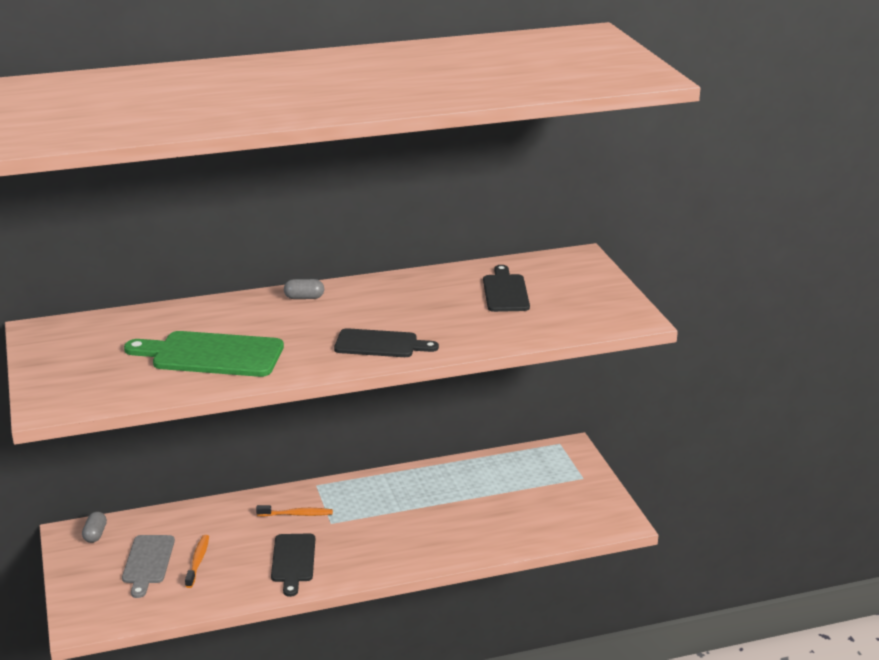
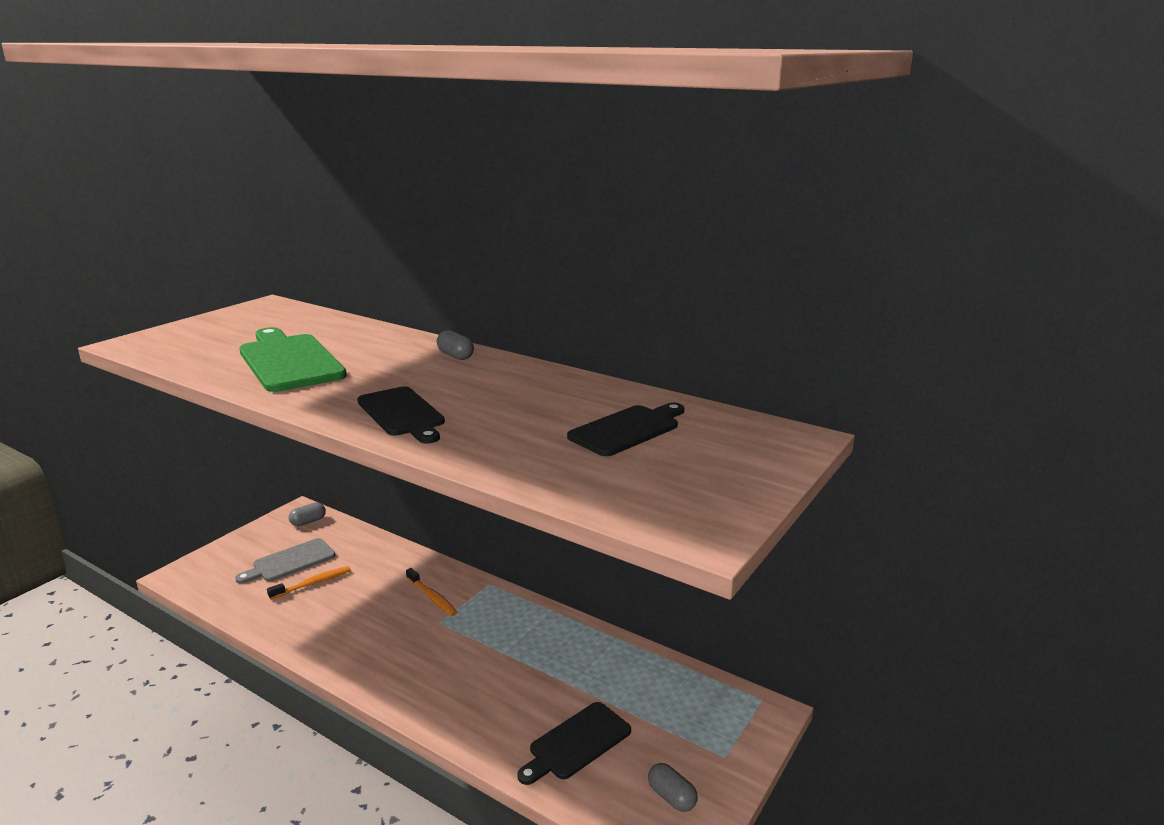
camera: 50 degrees right, 5 degrees down
black cutting board [271,533,315,597] -> black cutting board moved to [517,702,631,785]
none -> grey capsule [648,763,698,812]

